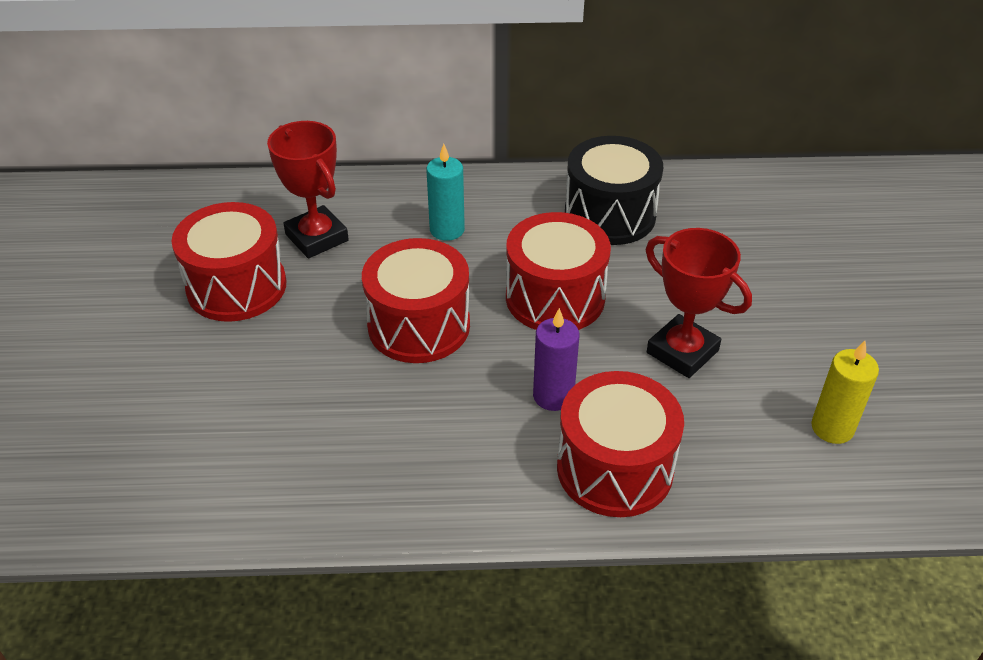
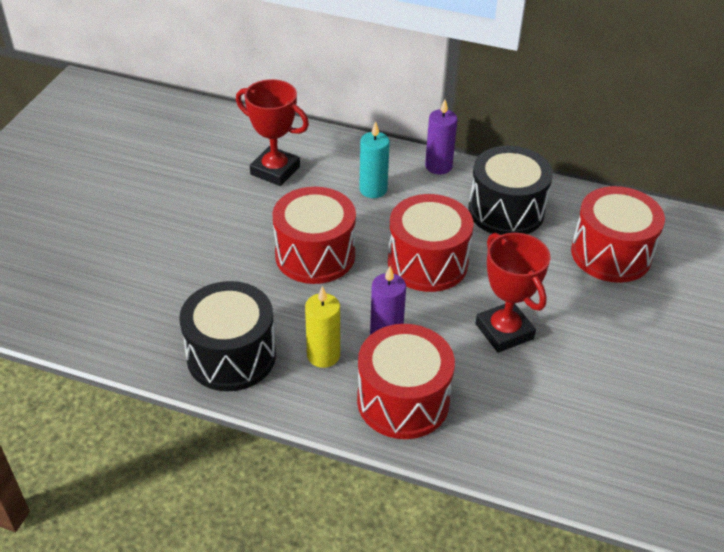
camera: 20 degrees right, 0 degrees up
red drum [172,202,286,322] -> red drum moved to [571,186,665,283]
red trophy [267,121,349,258] -> red trophy turned 45 degrees counterclockwise [236,79,309,186]
yellow candle [811,341,879,444] -> yellow candle moved to [305,286,340,368]
none -> black drum [179,281,276,391]
none -> purple candle [425,100,458,175]

